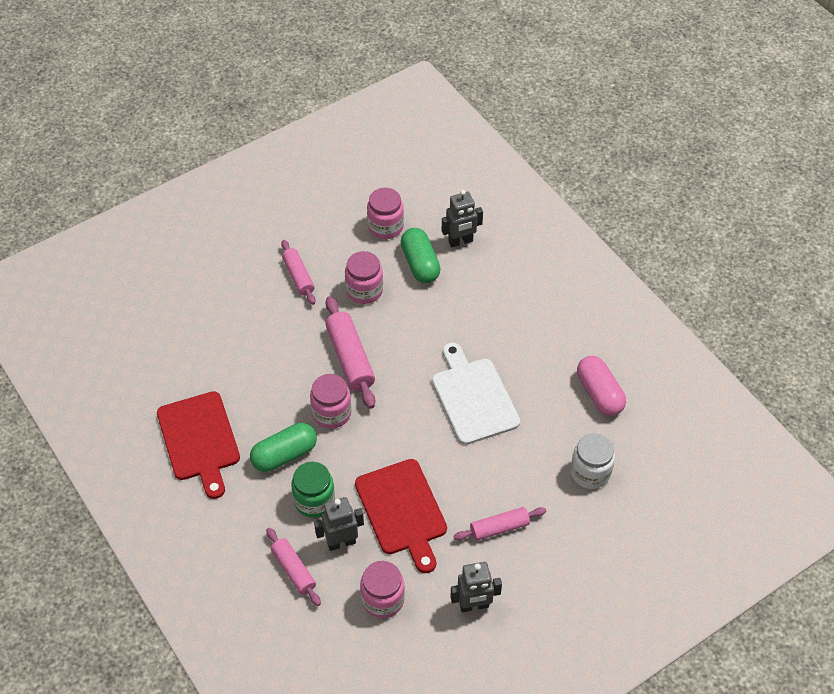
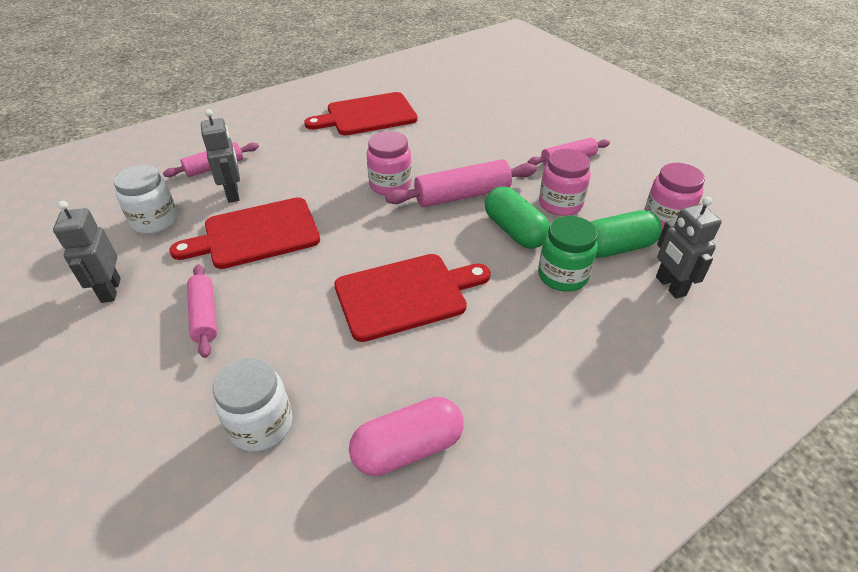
camera: 90 degrees right, 10 degrees down
green capsule [250,423,317,472] -> green capsule moved to [485,186,550,249]
green jar [291,462,335,518] -> green jar moved to [538,216,598,292]
pink jar [360,561,405,618] -> white jar [113,165,178,234]
white cutting board [432,342,520,445] -> red cutting board [334,254,491,342]

